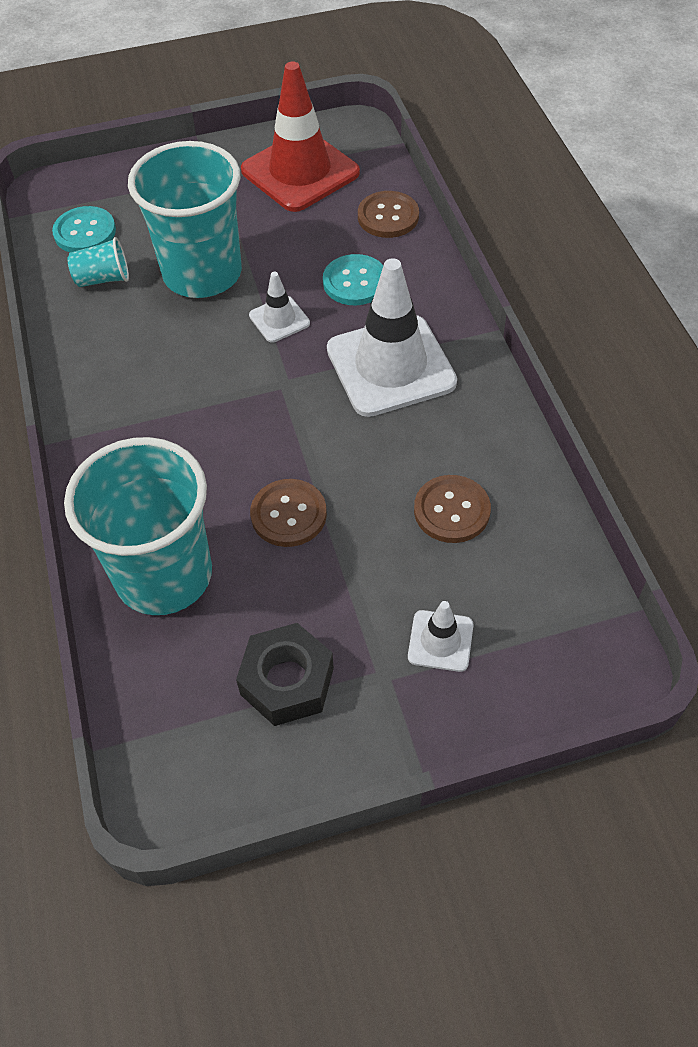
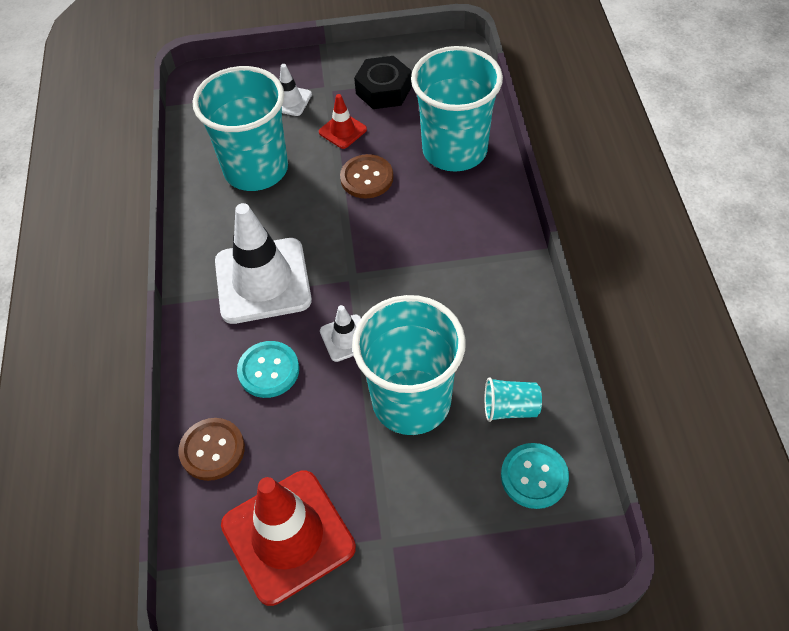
camera: 170 degrees left, 0 degrees up
brown button [414,475,491,543] -> turquoise cup [193,66,288,191]
none -> red traffic cone [319,94,367,149]

